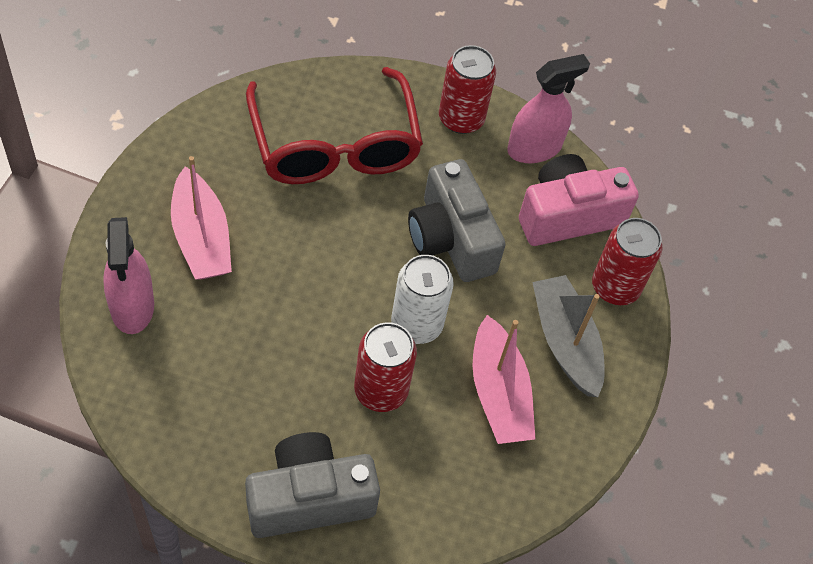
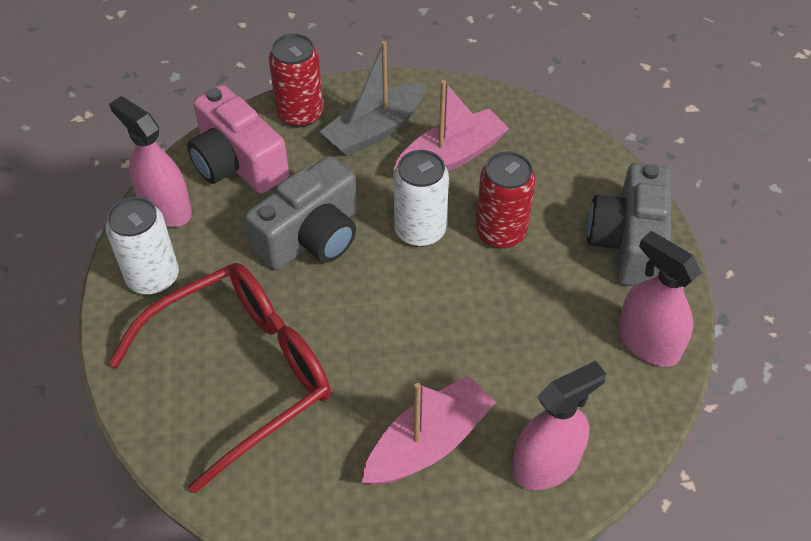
camera: 105 degrees left, 5 degrees down
grey camera [245,432,380,538] -> grey camera turned 45 degrees clockwise [587,163,671,286]
red can [439,45,496,134] -> white can [106,197,179,295]
none -> pink spray bottle [618,231,702,367]

